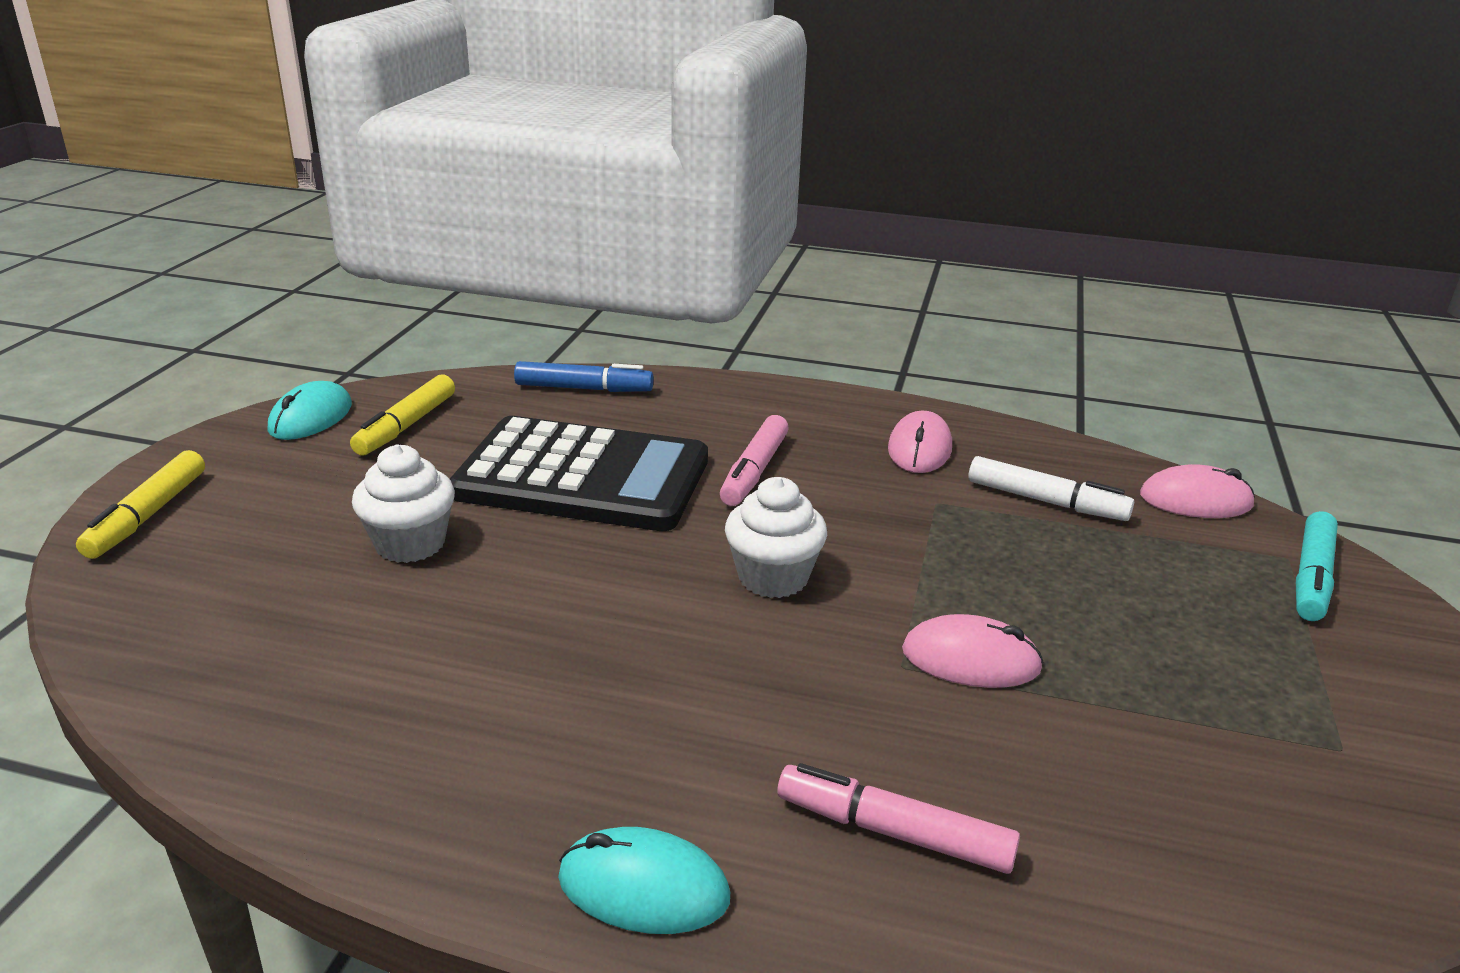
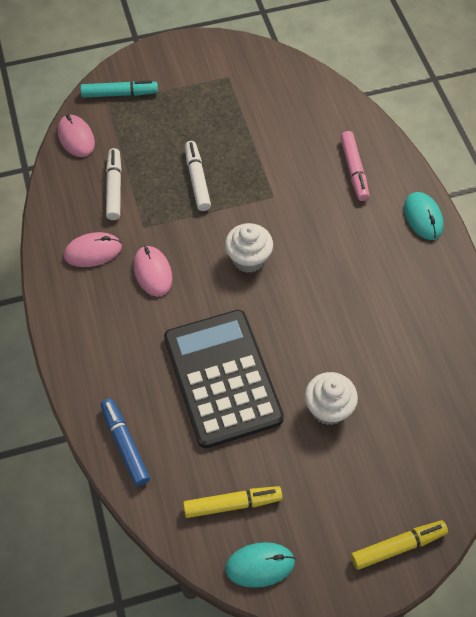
camera: 120 degrees left, 30 degrees up
pink marker [720,415,789,506] -> none
pink mouse [902,614,1044,688] -> pink mouse moved to [134,246,172,297]
none -> white marker [185,141,211,211]

